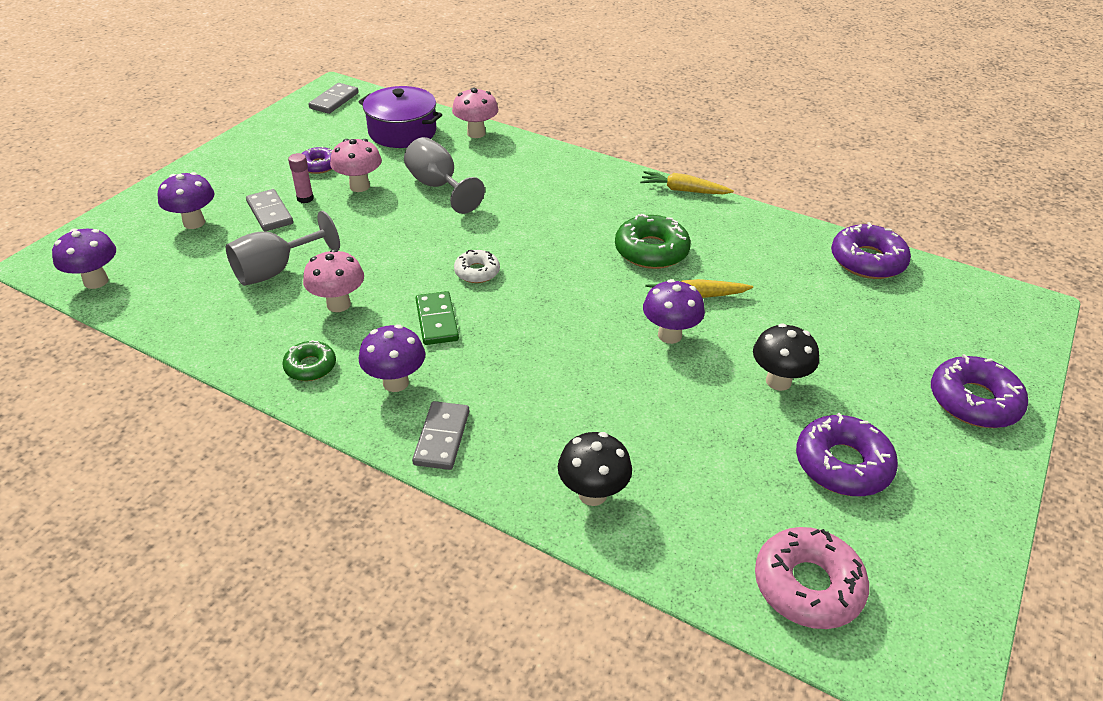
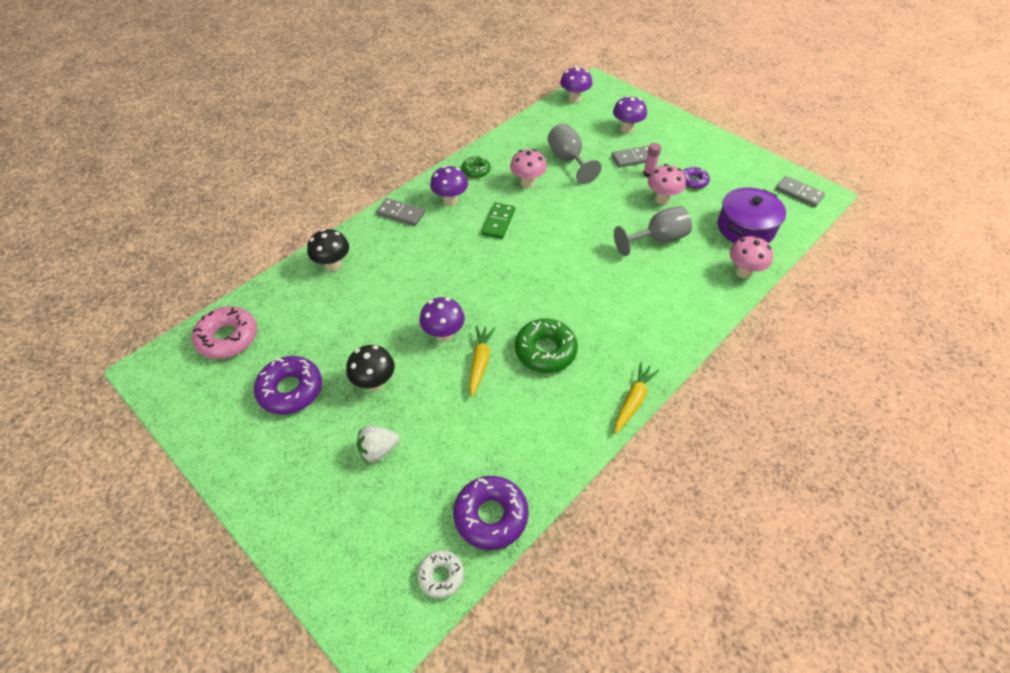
camera: 105 degrees right, 10 degrees up
green domino [416,291,459,345] -> green domino turned 75 degrees counterclockwise [482,202,515,239]
white donut [454,250,500,283] -> white donut moved to [417,550,464,599]
purple donut [931,354,1028,428] -> none
none -> white strawberry [357,425,400,462]

